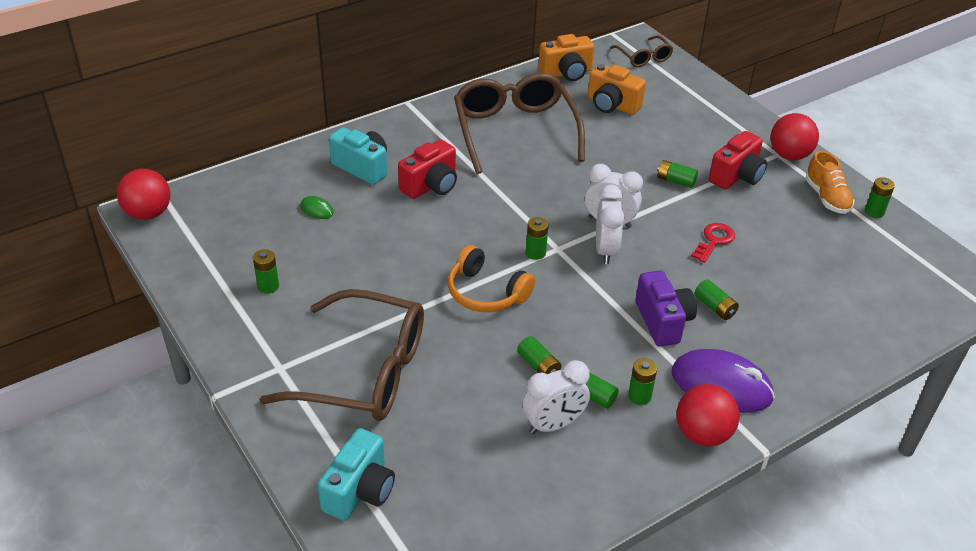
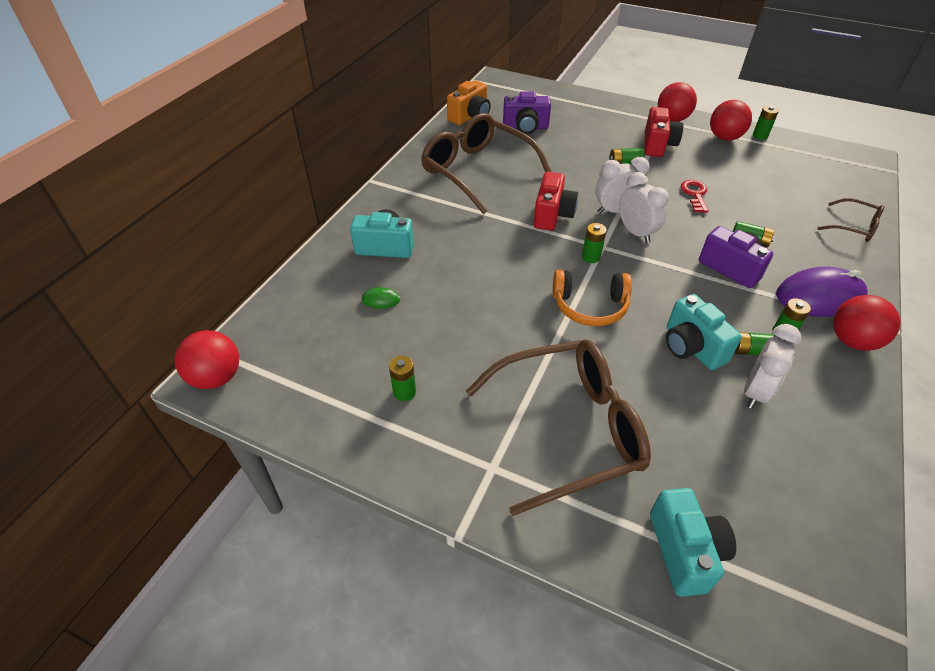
camera: 30 degrees left, 5 degrees up
red camera [398,140,457,199] -> red camera moved to [534,172,578,231]
green battery [517,336,561,374] -> turquoise camera [666,294,742,370]
orange camera [588,64,646,115] -> purple camera [503,91,551,134]
brown glasses [610,35,674,67] -> brown glasses moved to [818,198,884,242]
orange shoe [805,151,855,214] -> red ball [710,100,752,141]

